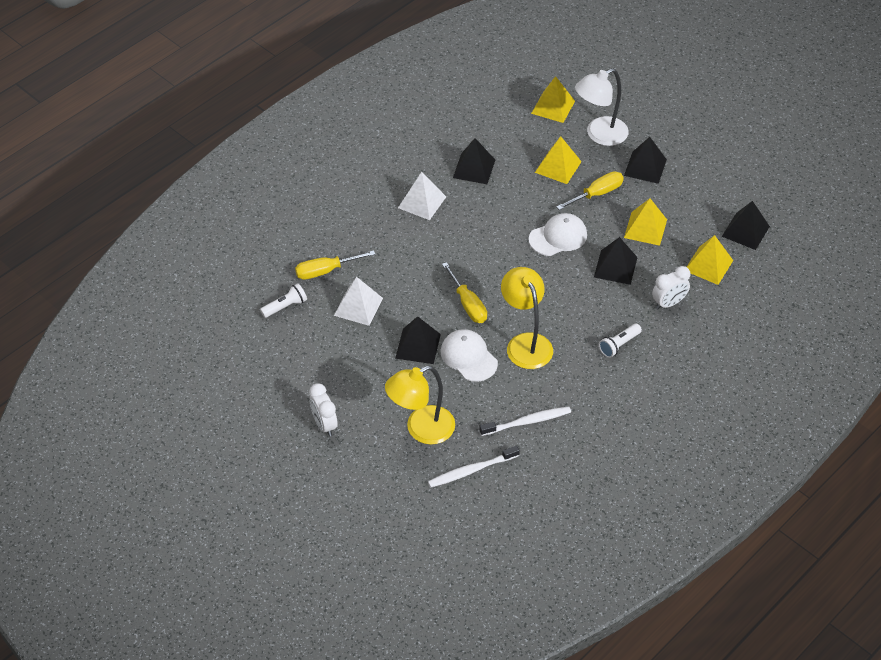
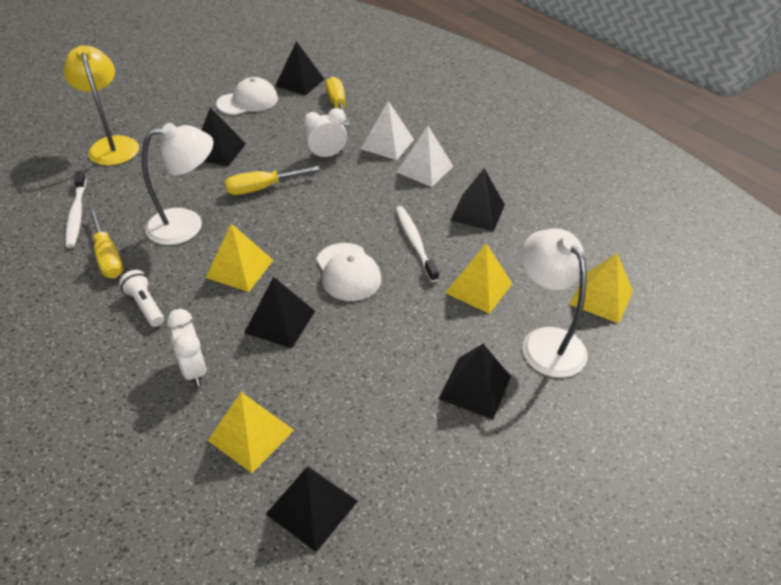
camera: 95 degrees right, 5 degrees down
white flashlight [260,283,307,318] -> black pyramid [275,41,324,96]
white clock [309,383,338,437] -> white clock moved to [304,108,347,159]
white pyramid [334,277,383,326] -> white pyramid moved to [361,101,414,160]
white toothbrush [428,446,520,488] -> white toothbrush moved to [395,206,439,282]
white cap [441,329,498,382] -> white cap moved to [216,77,278,115]
yellow lamp [501,267,553,369] -> white lamp [142,123,213,245]
yellow screwdriver [556,171,624,210] -> yellow screwdriver moved to [88,209,124,278]
yellow pyramid [624,198,667,246] -> yellow pyramid moved to [206,223,273,292]

